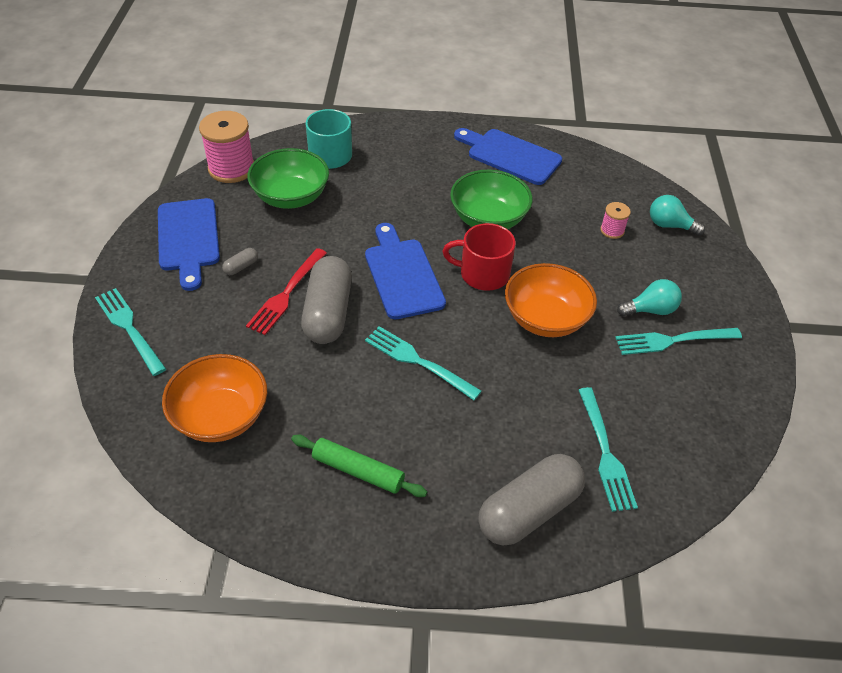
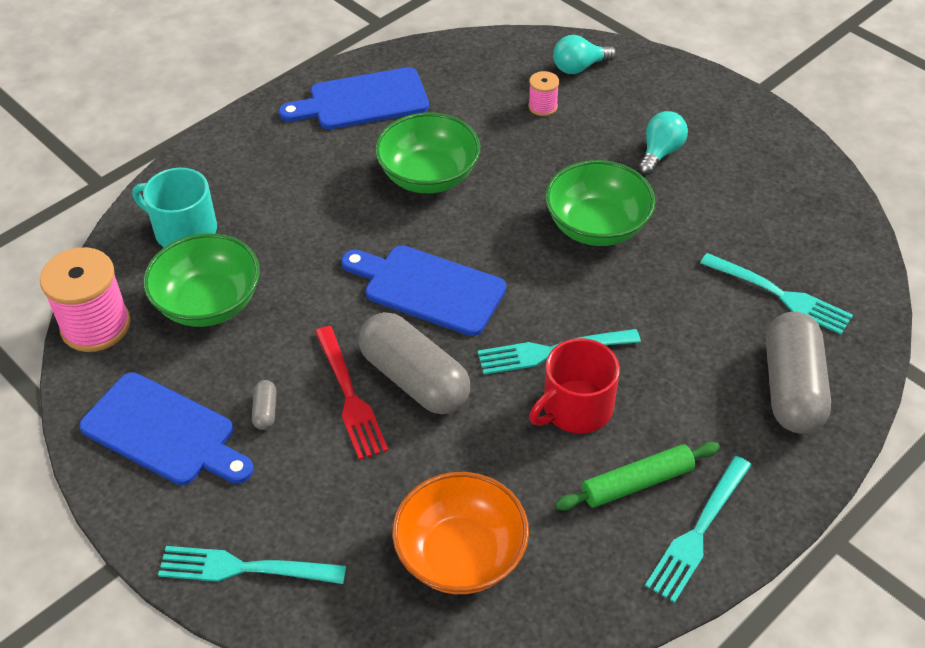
camera: 45 degrees left, 0 degrees up
red mug [442,223,516,291] -> red mug moved to [529,338,620,433]
orange bowl [505,263,597,337] -> green bowl [545,160,655,246]
turquoise fork [615,328,742,355] -> turquoise fork moved to [645,456,752,603]

